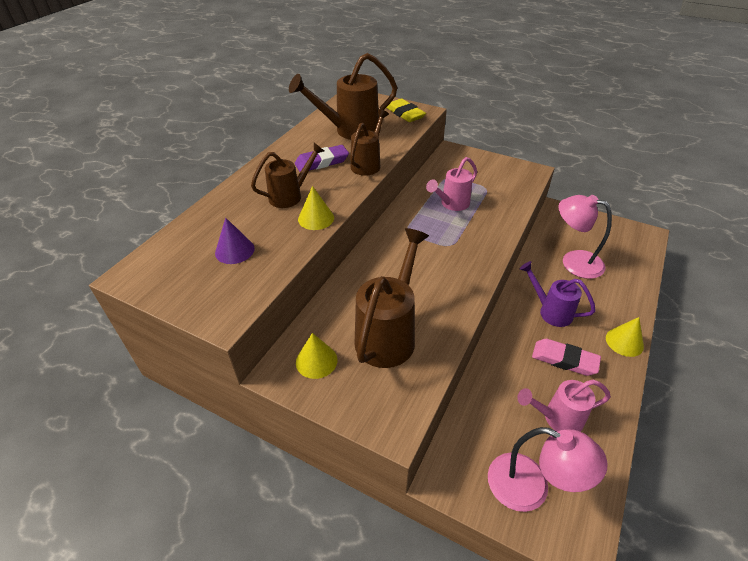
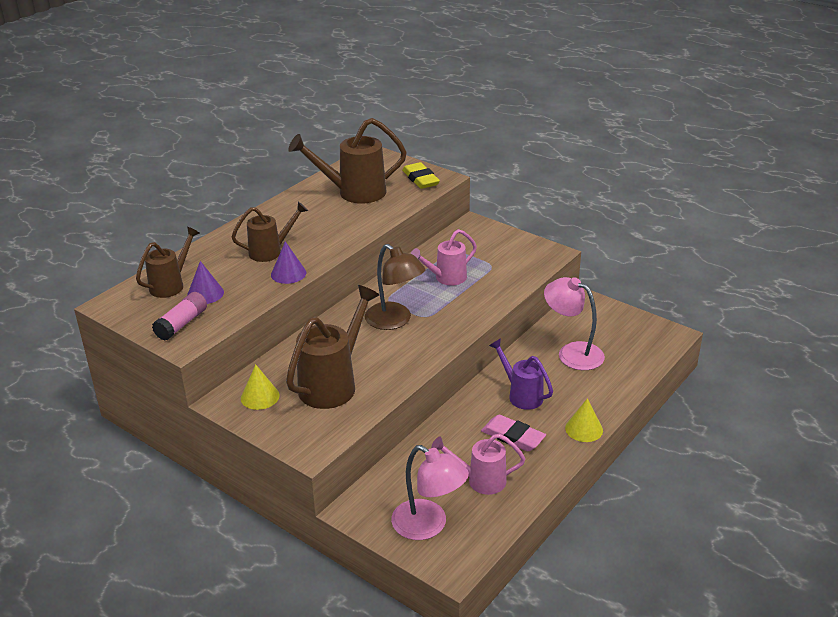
camera: 10 degrees right, 10 degrees down
purple eraser [295,145,349,172] -> none
yellow cone [298,186,334,230] -> purple cone [271,241,306,284]
brown watering can [350,109,389,176] -> brown watering can moved to [136,227,200,298]
none -> pink glue stick [152,292,207,341]
none -> brown lamp [365,244,426,330]

